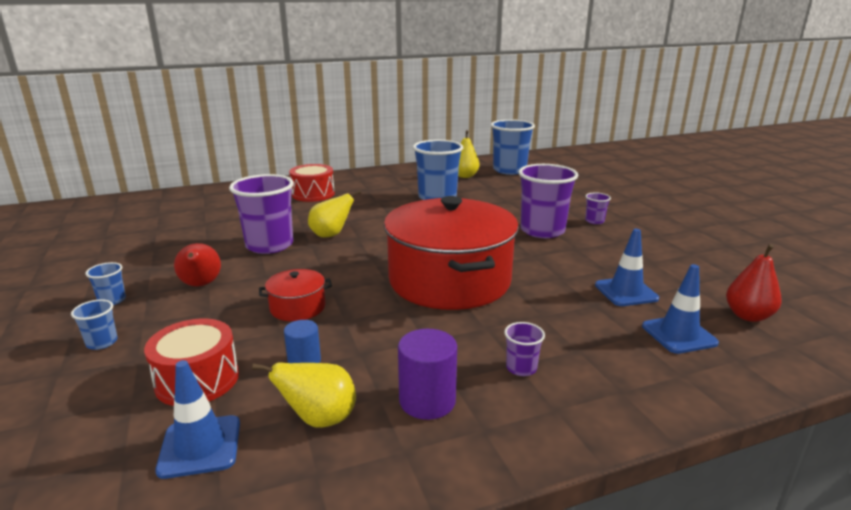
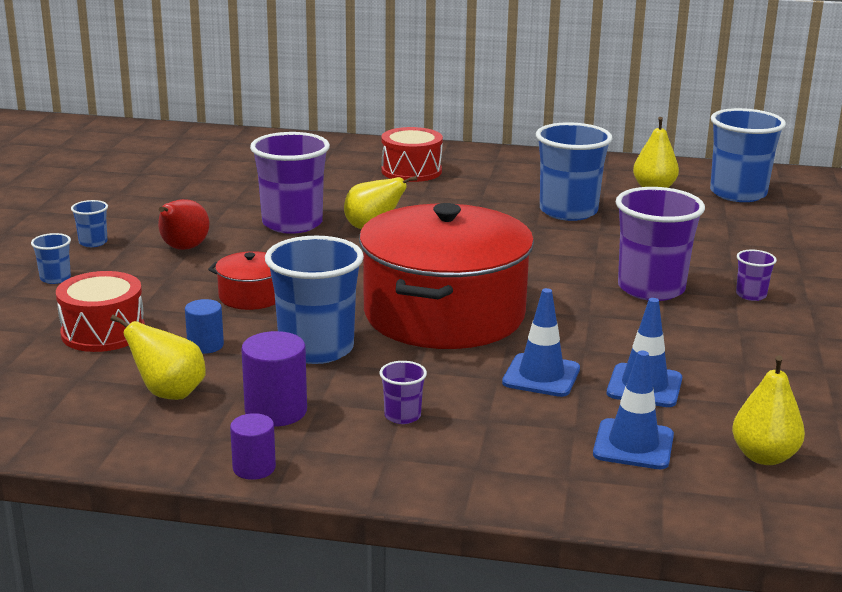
camera: 30 degrees right, 0 degrees up
blue traffic cone [155,360,240,479] -> blue traffic cone moved to [502,288,580,397]
red pear [726,244,782,322] -> yellow pear [732,355,805,465]
none -> purple cylinder [230,413,276,480]
none -> blue cup [265,236,364,364]

